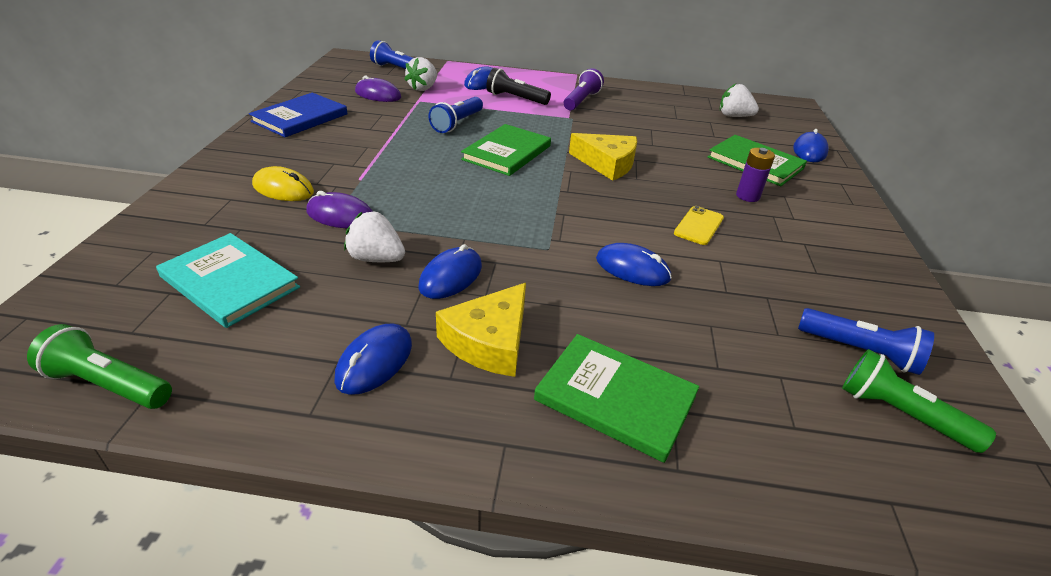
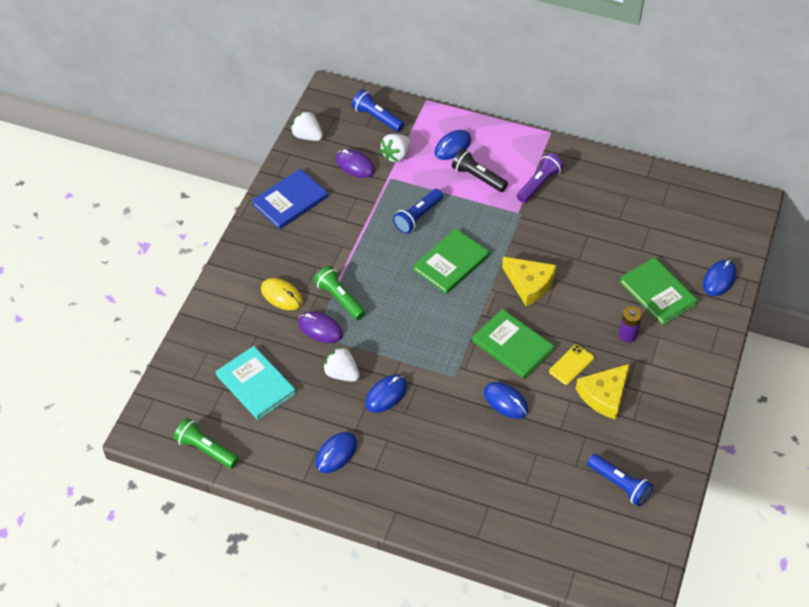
camera: 15 degrees right, 15 degrees up
yellow cheese [436,283,526,377] -> yellow cheese moved to [576,364,630,420]
green book [534,334,699,463] -> green book moved to [472,309,555,379]
white strawberry [720,84,759,117] -> white strawberry moved to [291,110,323,141]
green flashlight [842,349,996,453] -> green flashlight moved to [314,266,365,320]

